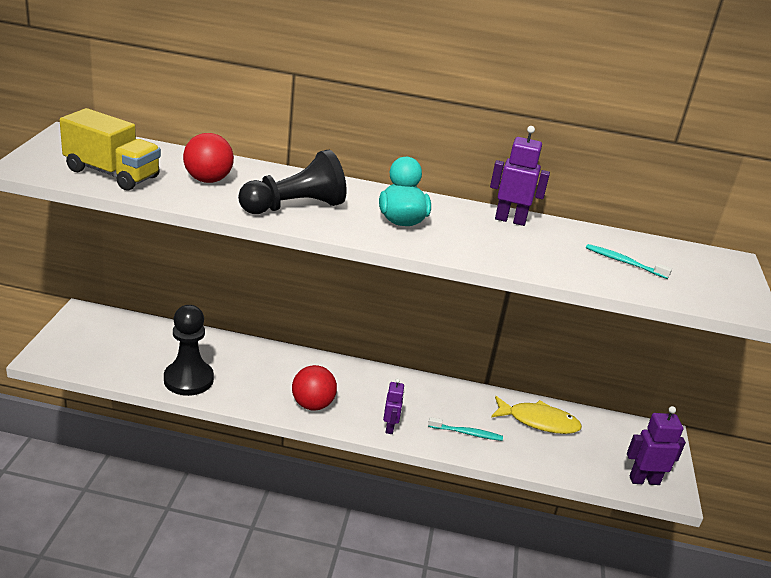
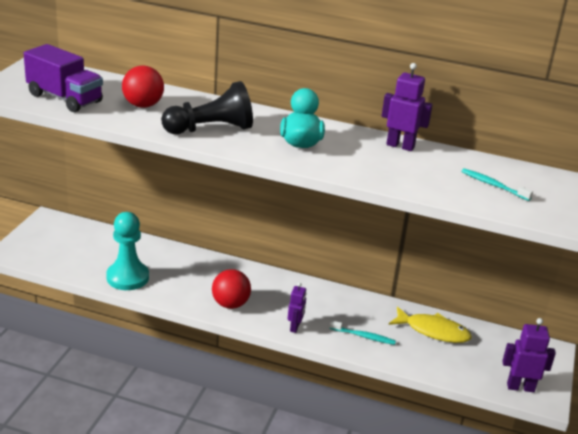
camera: 10 degrees right, 0 degrees up
yellow truck [60,108,161,191] -> purple truck [24,44,103,112]
black pawn [164,305,214,396] -> turquoise pawn [106,212,149,290]

